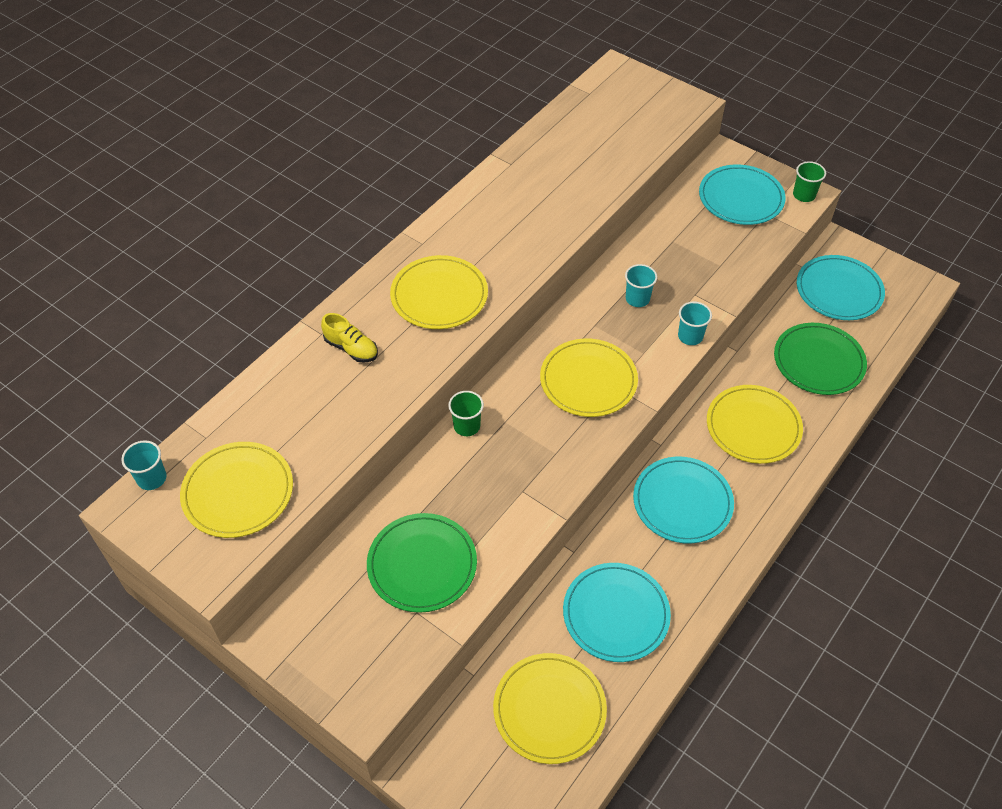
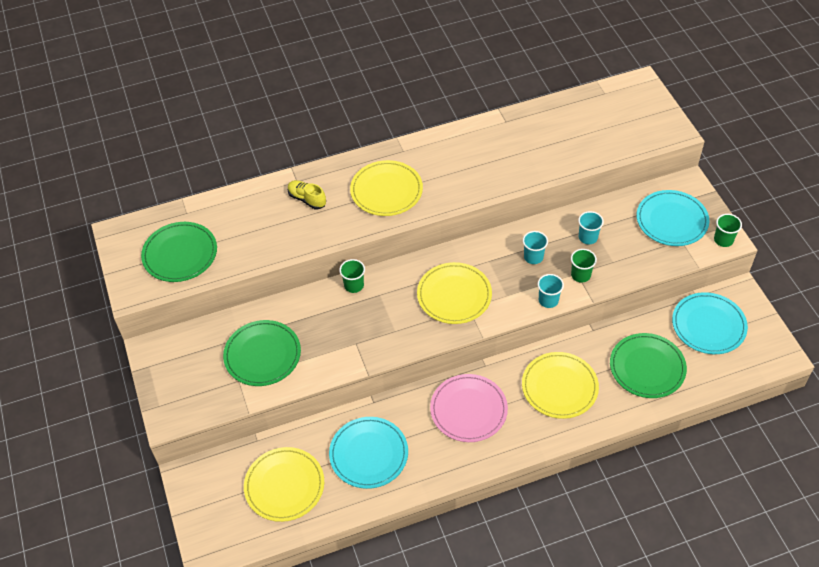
camera: 35 degrees right, 0 degrees up
turquoise cup [121,440,167,490] -> turquoise cup moved to [578,211,604,244]
yellow plate [180,442,293,538] -> green plate [141,222,217,282]
yellow shoe [321,313,378,363] -> yellow shoe turned 150 degrees clockwise [288,180,326,209]
turquoise plate [633,457,734,543] -> pink plate [430,374,508,442]
none -> green cup [571,249,597,283]

